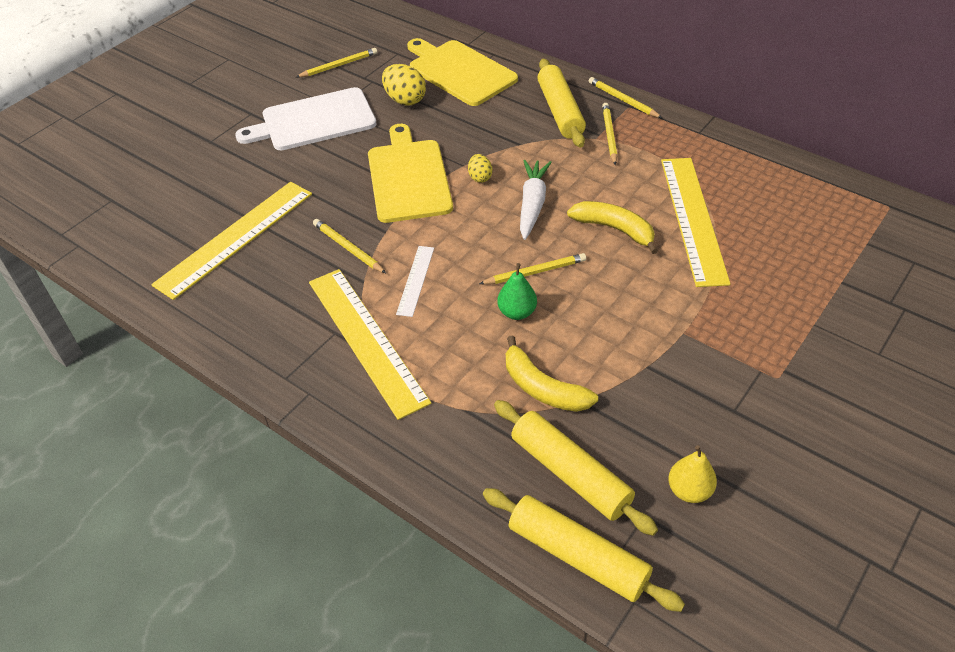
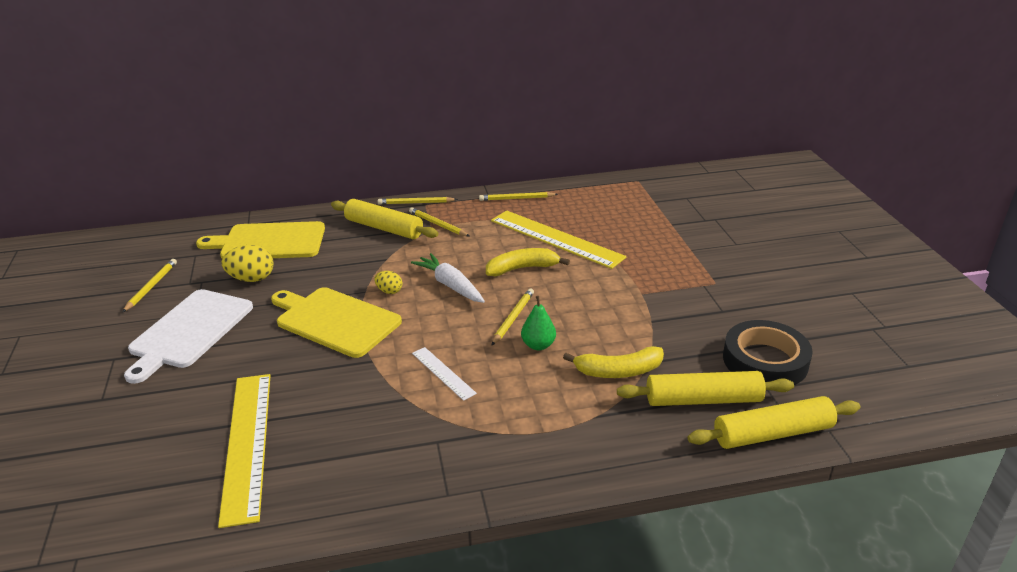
camera: 50 degrees left, 15 degrees down
yellow ruler [309,269,431,420] -> none
yellow pencil [313,219,386,273] -> yellow pencil moved to [479,192,558,201]
yellow pear [668,445,717,503] -> black tape [723,320,813,385]

